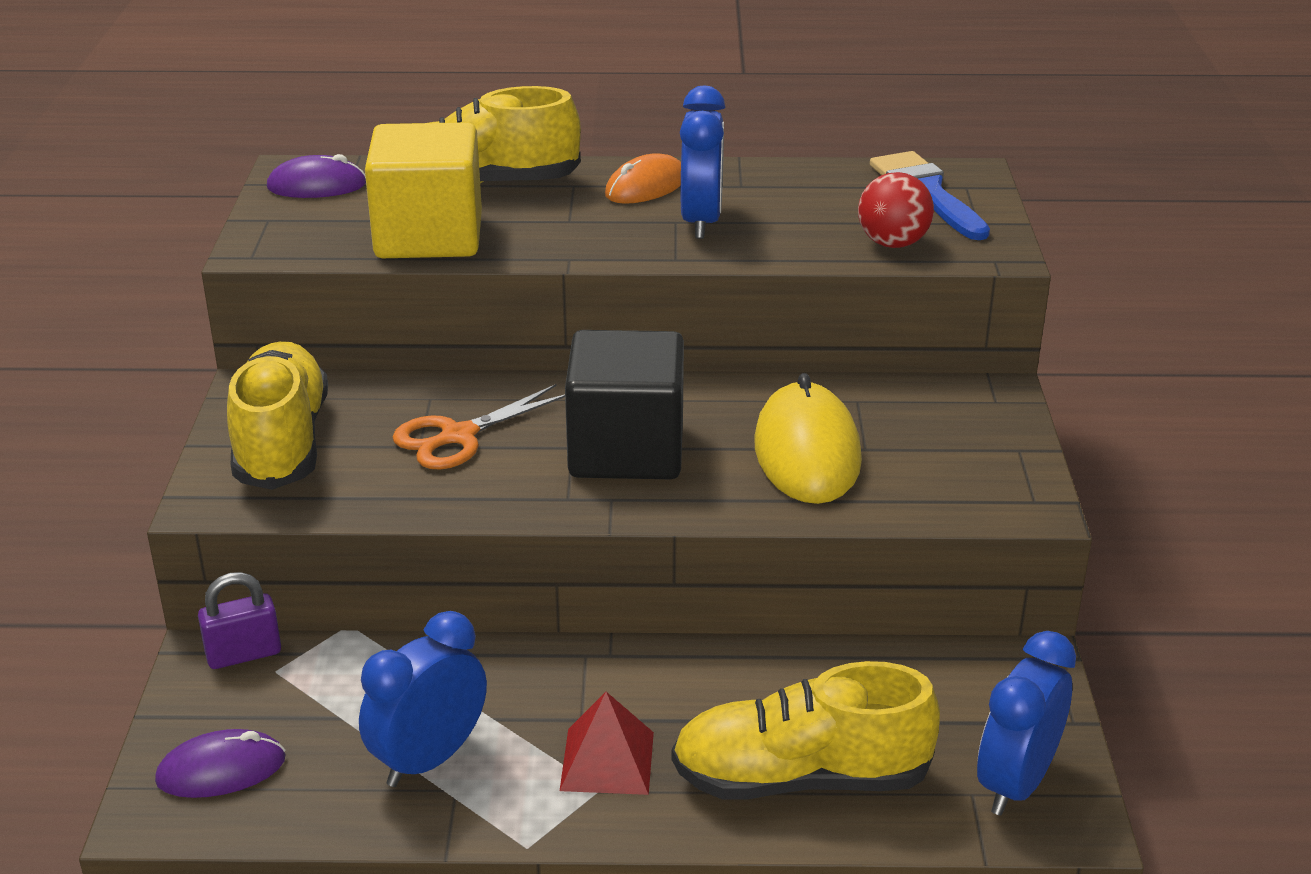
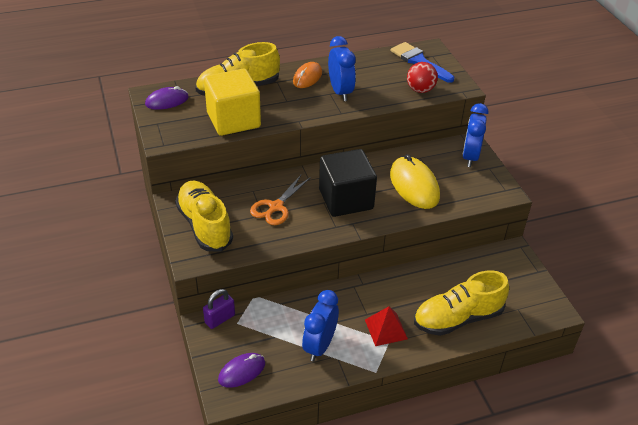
camera: 20 degrees left, 10 degrees up
blue clock [977,631,1076,816] -> blue clock moved to [462,103,488,167]

